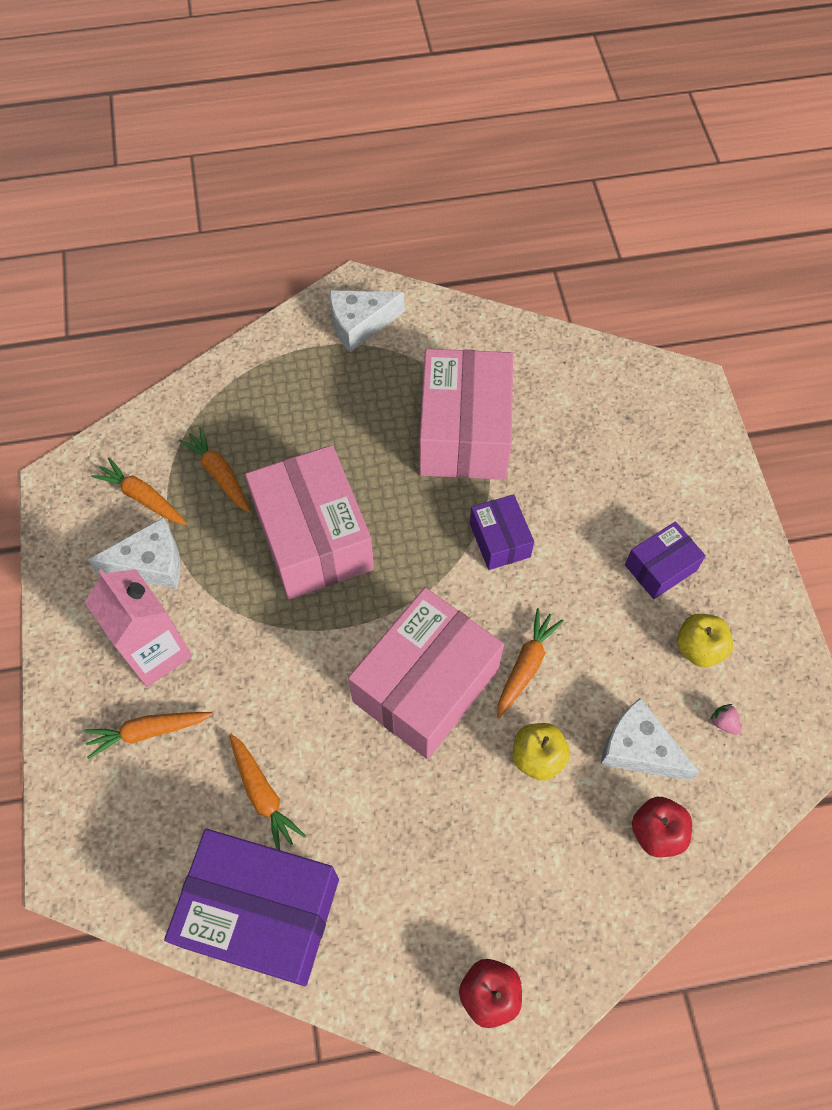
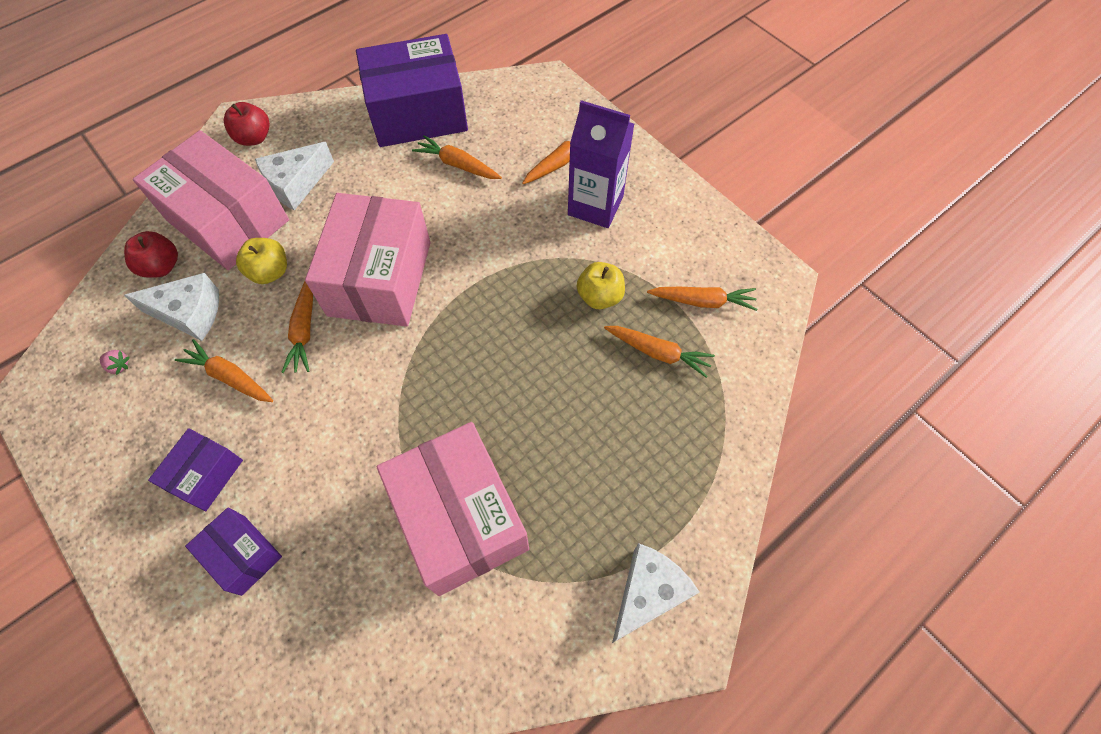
camera: 150 degrees right, 0 degrees up
pink carton [85,569,192,687] -> purple carton [568,100,634,228]
white cheese [88,518,180,589] -> white cheese moved to [255,142,334,210]
pink box [245,445,374,599] -> pink box moved to [133,130,289,270]
purple box [470,494,534,570] -> purple box moved to [185,507,282,596]
yellow apple [677,614,733,667] -> yellow apple moved to [577,262,625,309]
none -> orange carrot [175,339,273,402]

